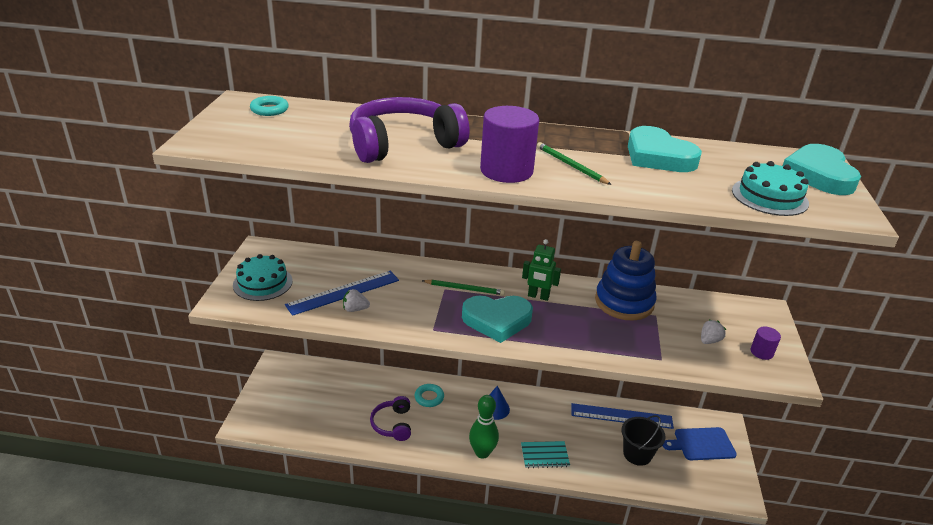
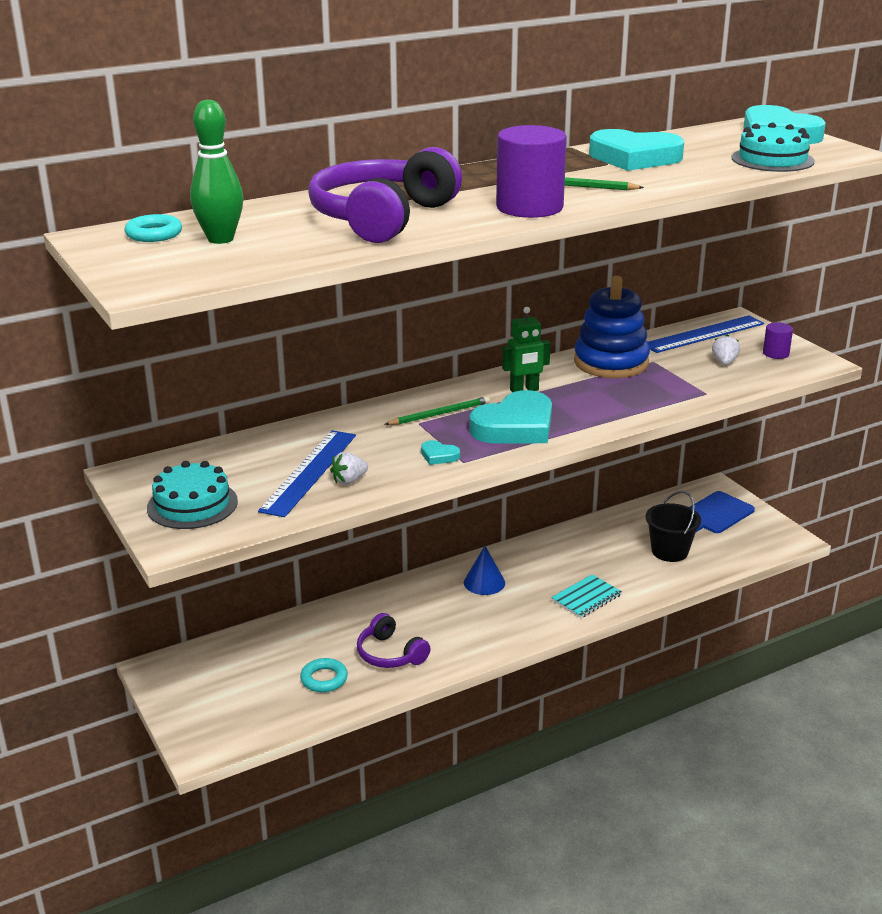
camera: 35 degrees left, 5 degrees down
turquoise ring [414,384,444,407] -> turquoise ring moved to [300,658,348,692]
green bowling pin [469,395,499,459] -> green bowling pin moved to [190,100,244,244]
blue ruler [571,403,674,429] -> blue ruler moved to [648,315,764,353]
none -> turquoise heart [421,440,460,465]

